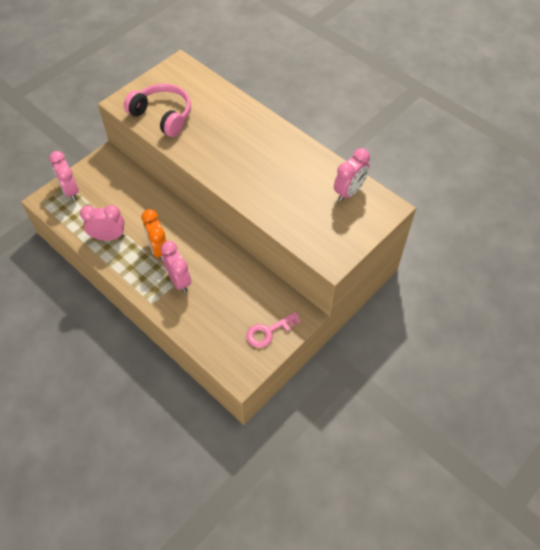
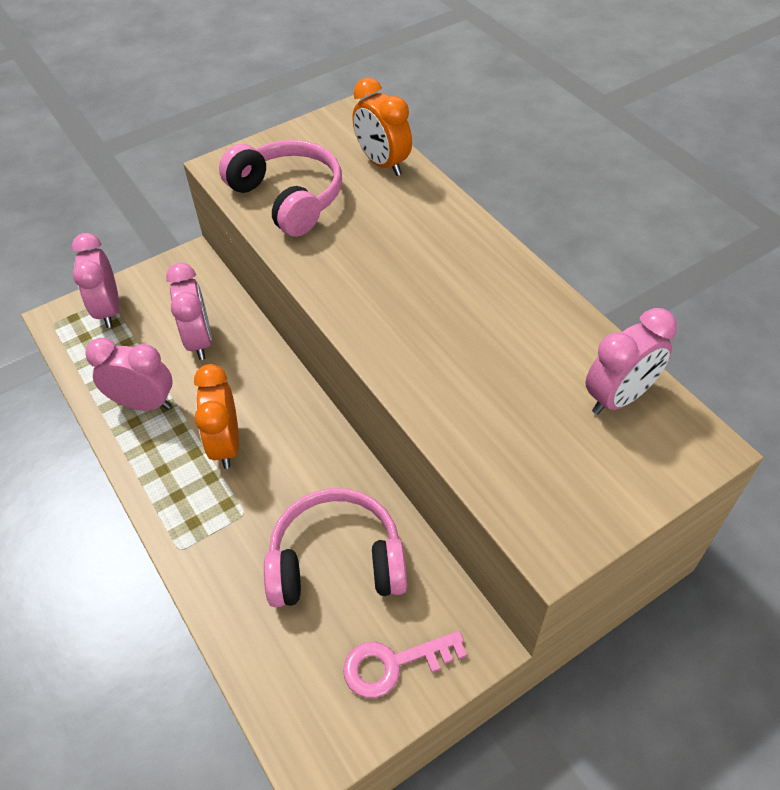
camera: 15 degrees right, 5 degrees down
pink clock [161,241,191,293] -> pink clock moved to [166,263,212,360]
none -> pink headphones [264,488,407,607]
none -> orange clock [353,77,412,176]

